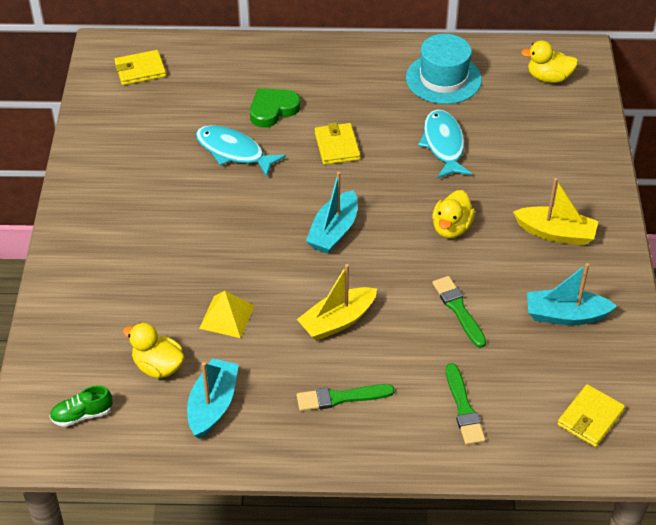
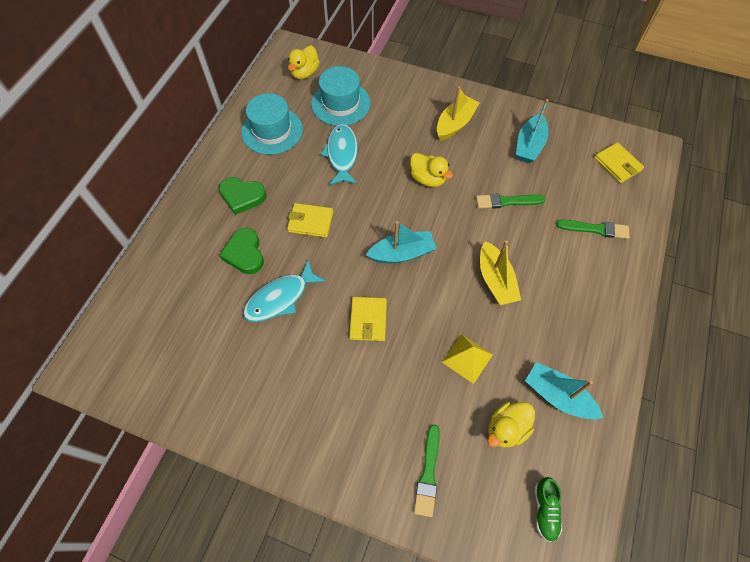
camera: 70 degrees left, 15 degrees up
yellow wallet [115,50,166,85] -> yellow wallet moved to [349,297,387,341]
green brush [297,384,395,411] -> green brush moved to [414,424,440,517]
turquoise boat [306,172,358,254] -> turquoise boat turned 60 degrees counterclockwise [366,221,437,263]
turquoise fish [418,109,472,179] -> turquoise fish turned 75 degrees clockwise [320,124,358,185]
none -> green heart [219,177,267,215]
none -> turquoise hat [311,66,370,126]

